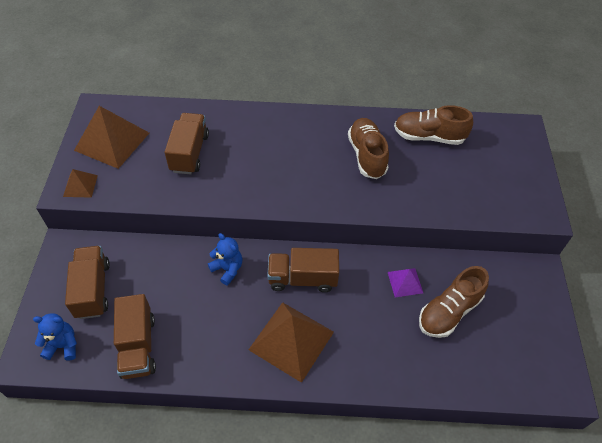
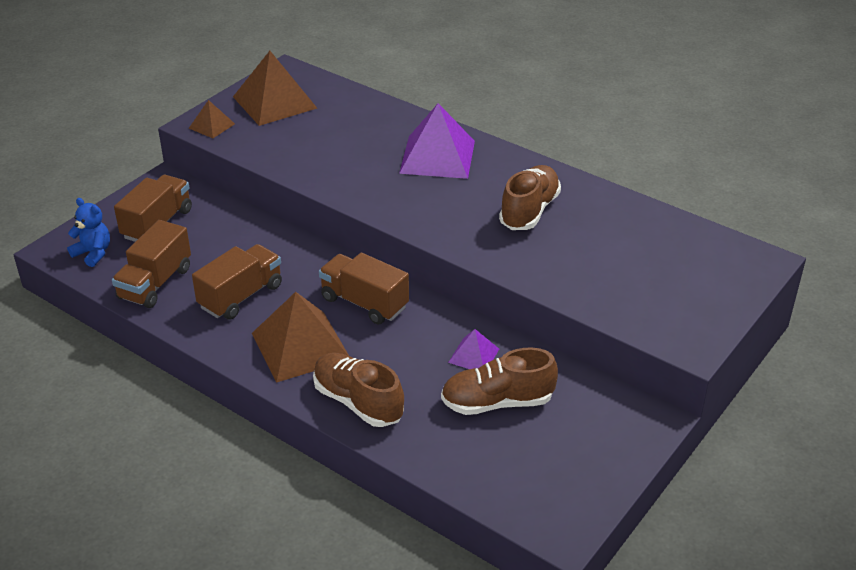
camera: 35 degrees right, 15 degrees down
brown truck [165,113,209,174] -> brown truck moved to [192,244,282,319]
blue teddy bear [208,233,242,286] -> none
brown shoe [394,105,473,145] -> brown shoe moved to [313,353,404,427]
none -> purple pyramid [399,103,475,179]

